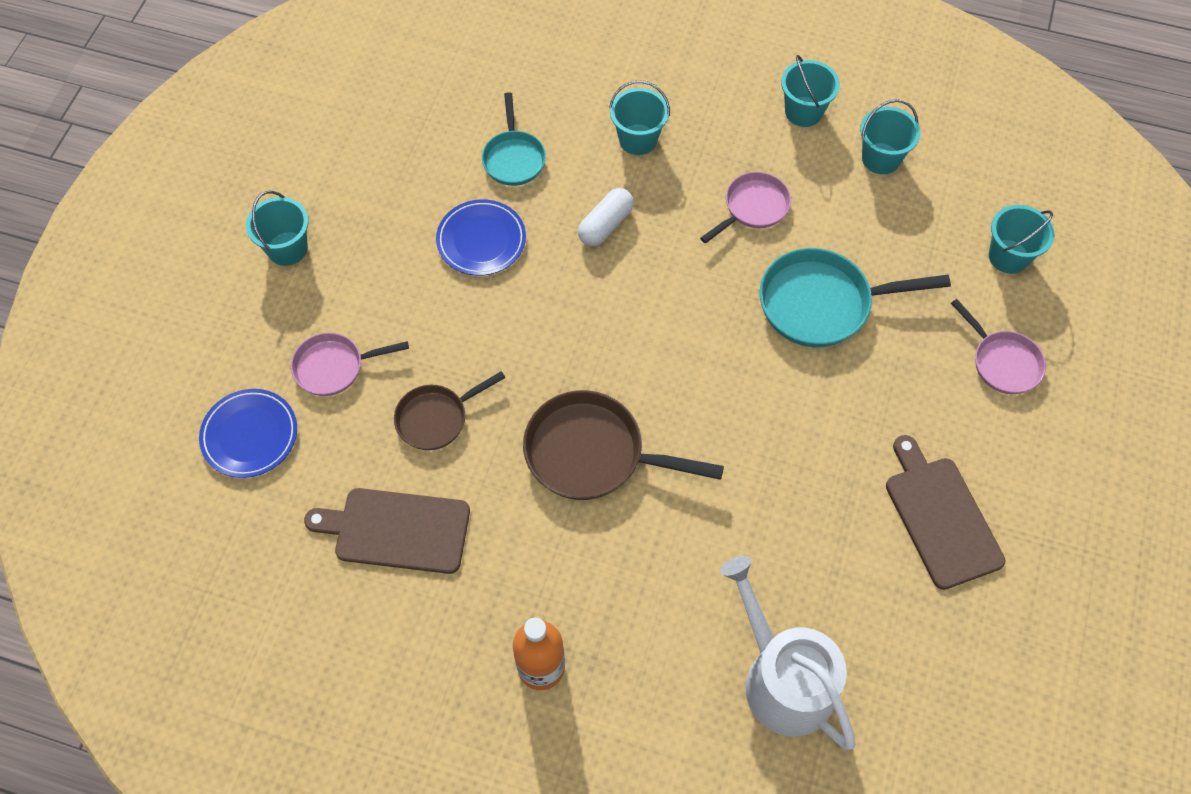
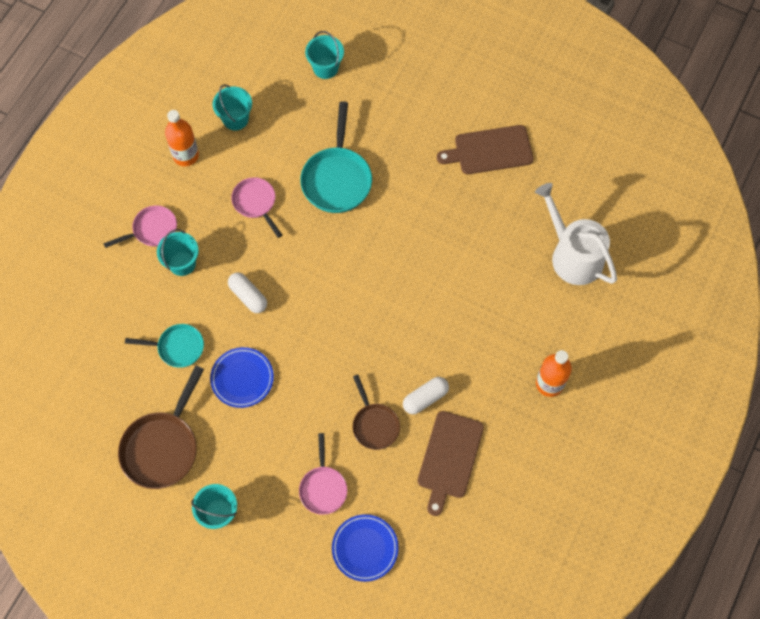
camera: 80 degrees left, 5 degrees up
brown pan [523,390,724,500] -> brown pan moved to [118,366,204,489]
white watering can [720,556,855,750] -> white watering can turned 75 degrees clockwise [535,183,617,285]
turquoise bucket [781,55,840,127] -> orange bottle [165,110,199,166]
pink pan [951,299,1046,394] -> pink pan moved to [103,205,177,248]
none -> white capsule [403,377,449,414]

